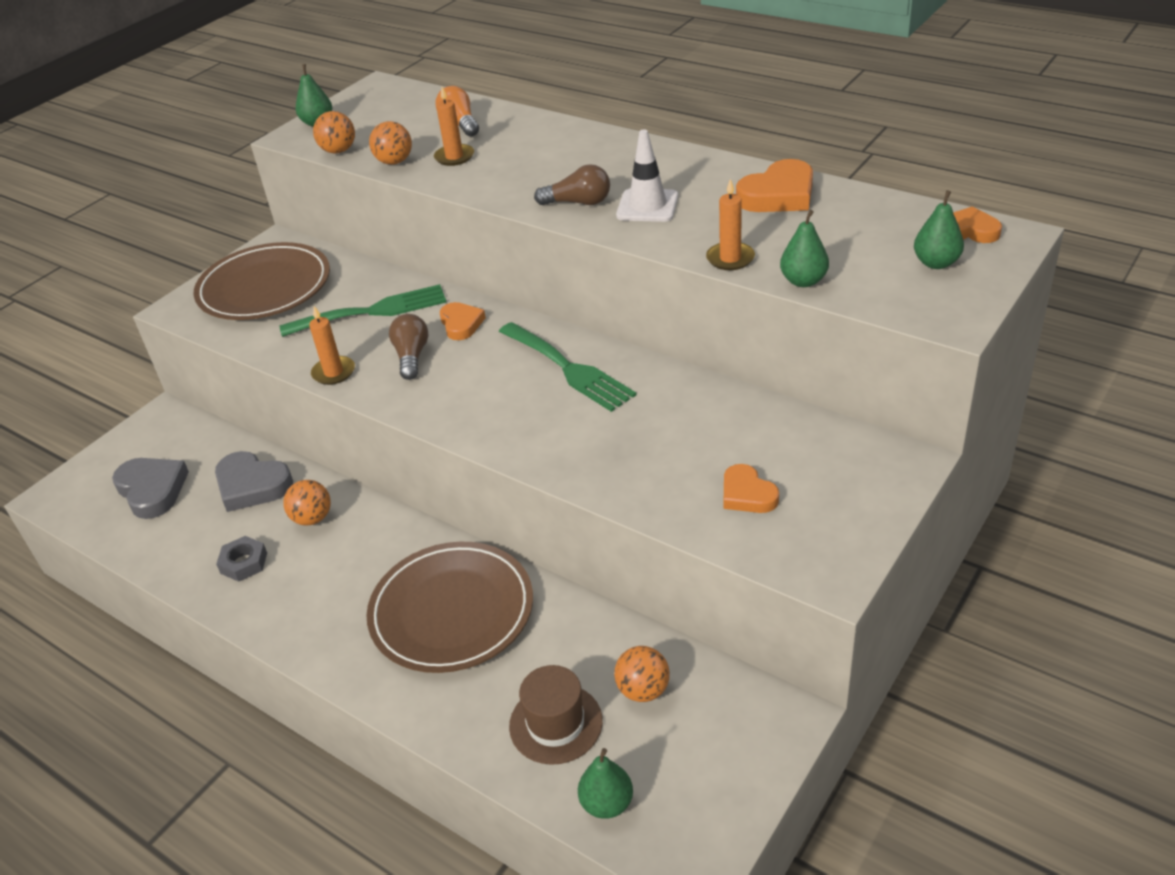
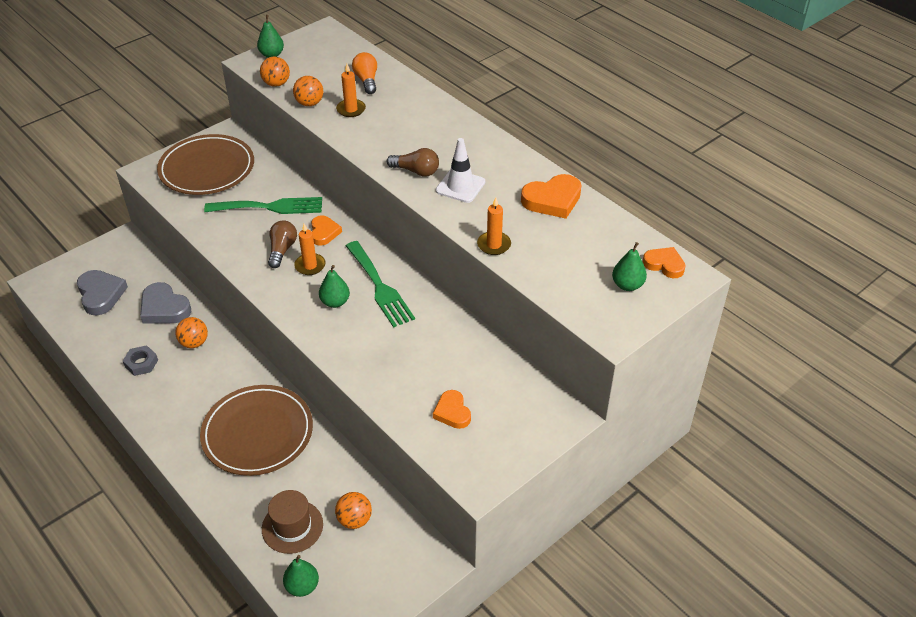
camera: 10 degrees right, 5 degrees up
orange candle [309,306,355,385] -> orange candle moved to [294,224,325,275]
green pear [780,210,829,287] -> green pear moved to [319,265,350,308]

